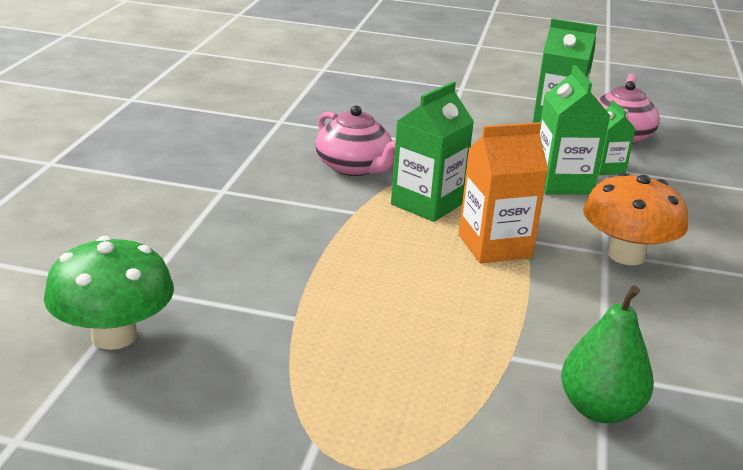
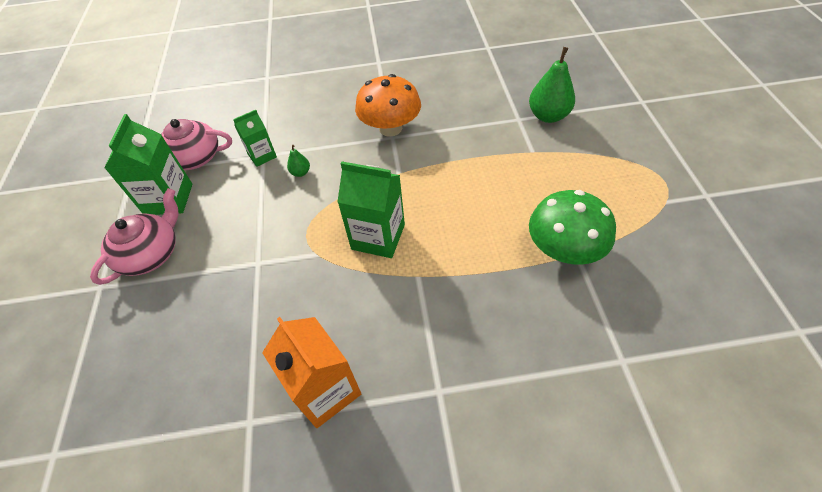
camera: 105 degrees left, 25 degrees up
green mushroom [44,236,174,350] -> green mushroom moved to [529,190,616,265]
pink teapot [315,105,396,176] -> pink teapot moved to [90,188,179,285]
orange carton [459,122,548,263] -> orange carton moved to [262,317,361,428]
green carton [540,65,610,195] -> green pear [287,145,310,177]

